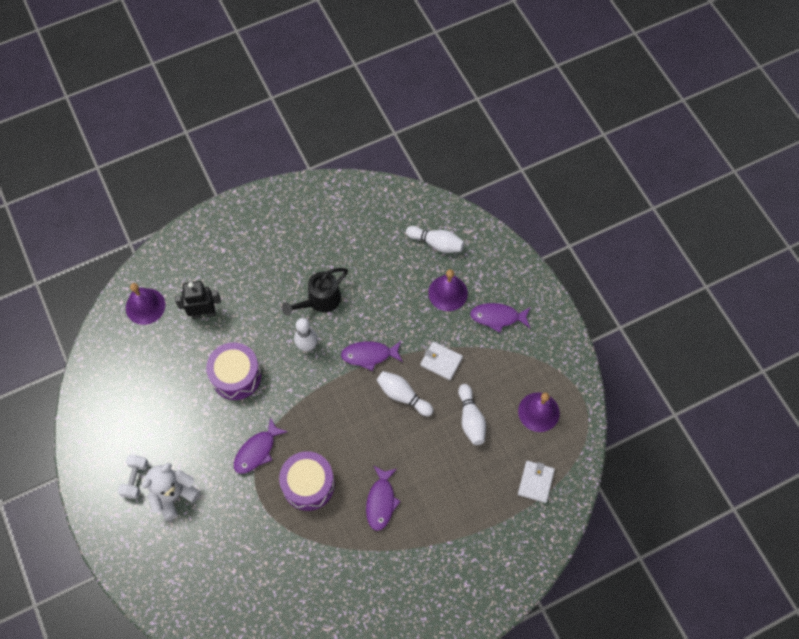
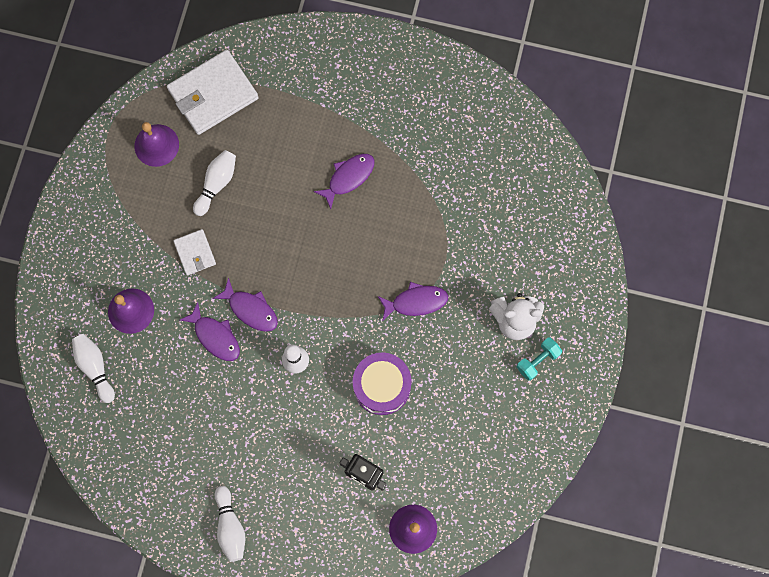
camera: 140 degrees left, 10 degrees up
white dumbbell [118,455,148,499] -> turquoise dumbbell [517,338,562,381]
purple drum [279,451,335,511] -> none
black watering can [282,268,348,316] -> none
white bowling pin [377,371,434,416] -> white bowling pin moved to [215,486,245,562]
purple fish [470,303,531,333] -> purple fish moved to [180,302,240,361]
white wallet [518,461,555,503] -> white wallet [167,50,259,135], size x1.93

